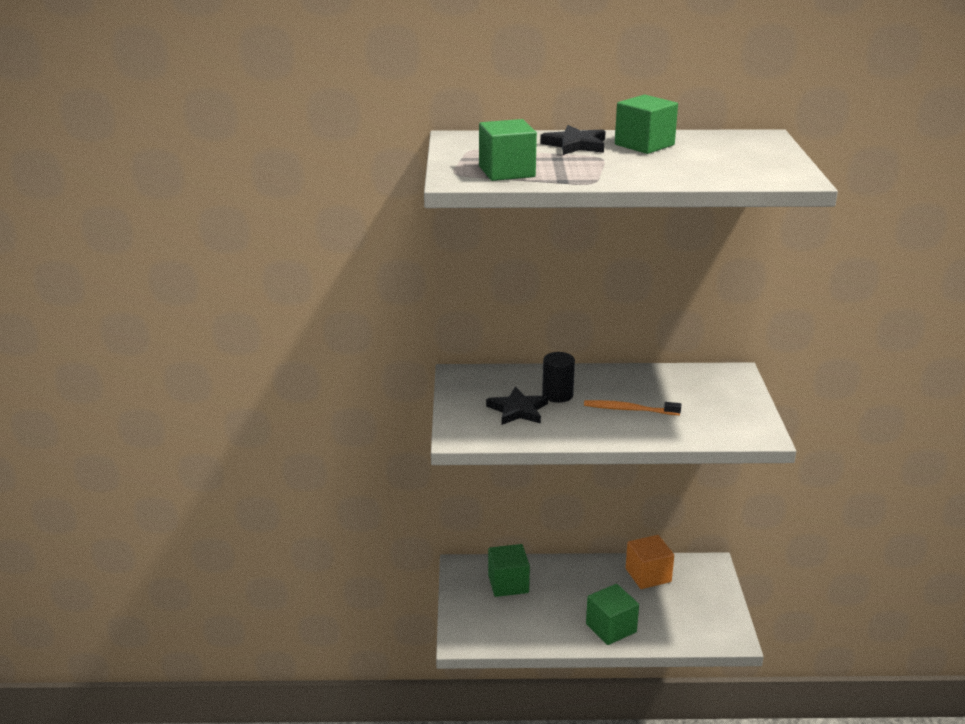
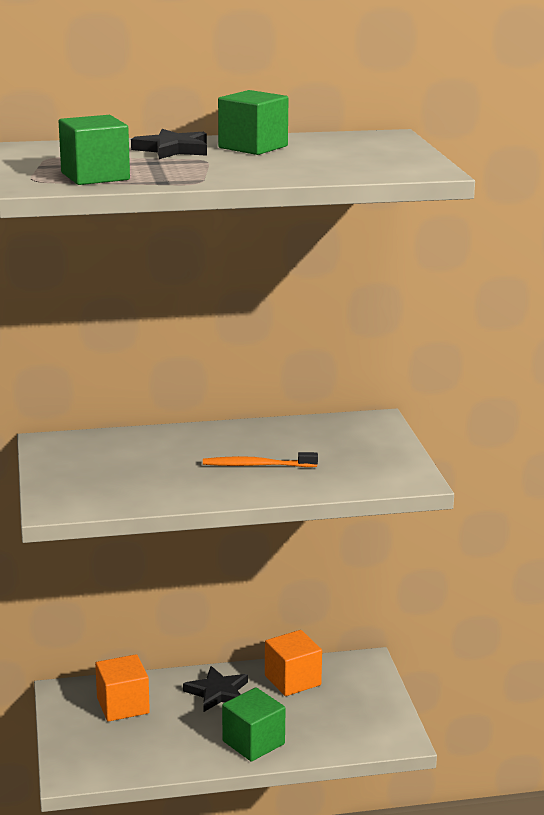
camera: 10 degrees left, 5 degrees down
black star [486,387,548,425] -> black star moved to [183,666,248,712]
green cube [488,544,530,597] -> orange cube [95,654,150,722]
black cylinder [542,352,575,403] -> none

